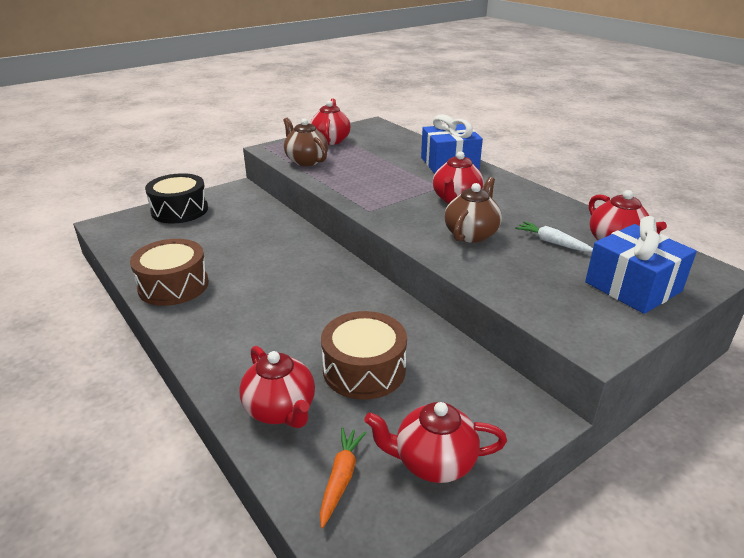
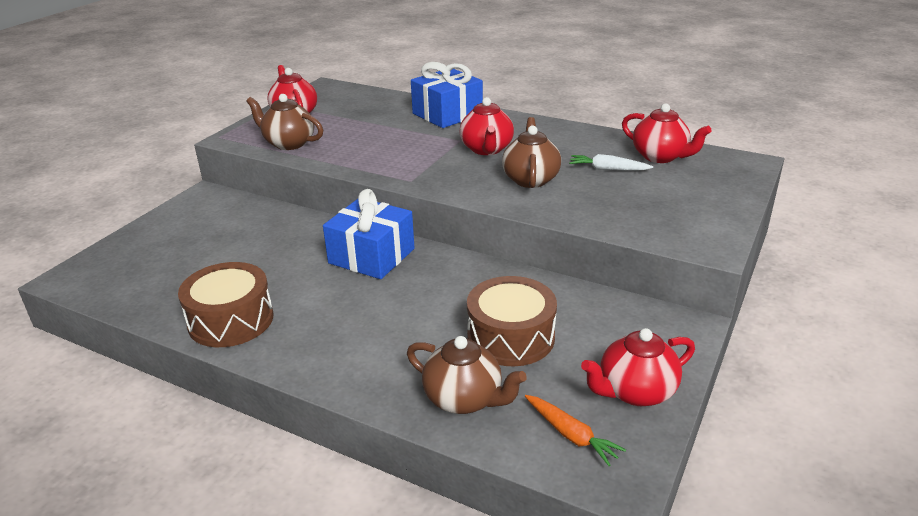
camera: 25 degrees left, 0 degrees up
black drum [145,173,208,223] -> none
red teapot [239,346,315,428] -> brown teapot [407,336,527,414]
orange carrot [320,427,367,528] -> orange carrot turned 150 degrees clockwise [525,395,626,466]
blue gift [585,216,697,314] -> blue gift moved to [323,189,415,279]

